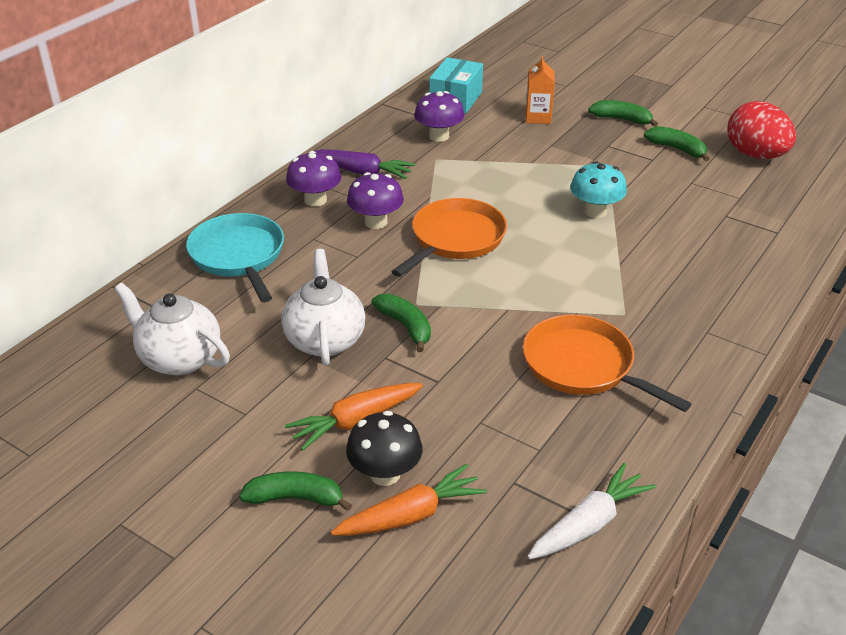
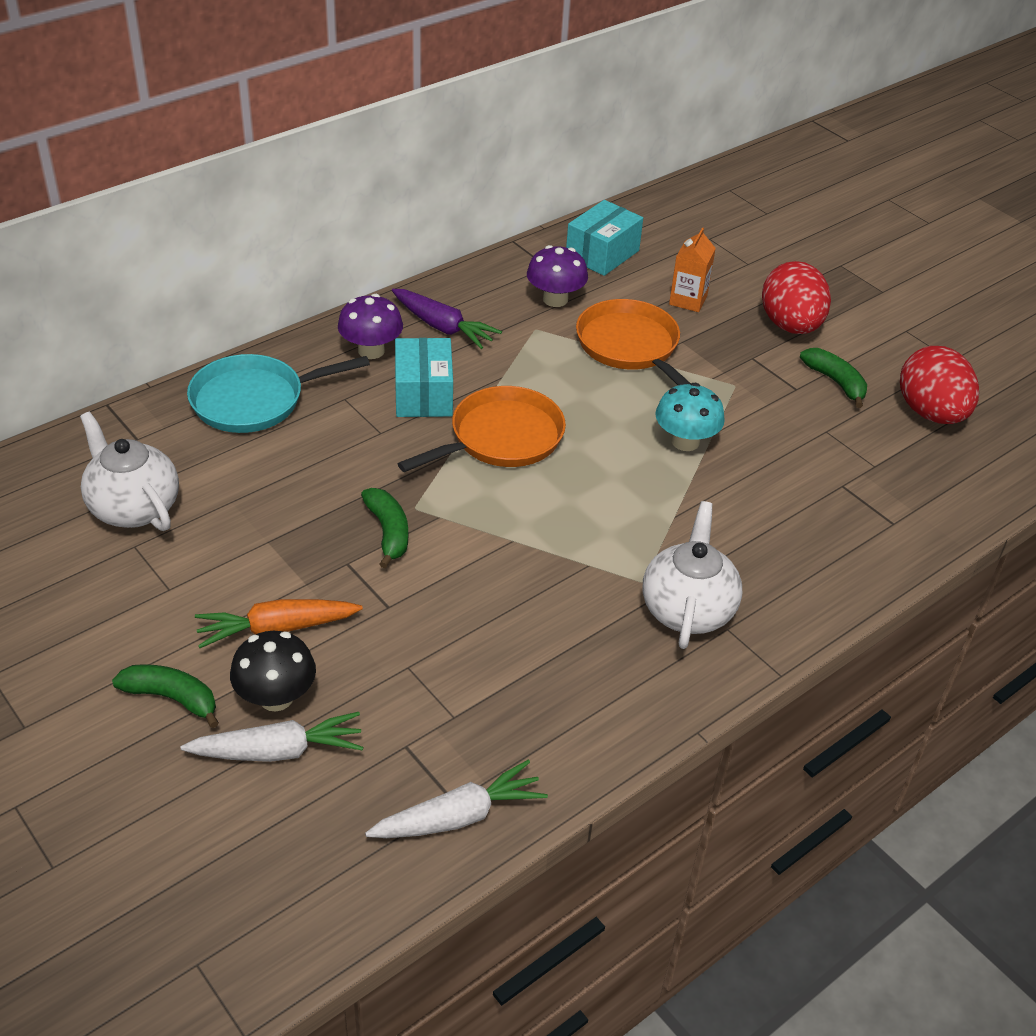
camera: 15 degrees right, 5 degrees up
turquoise pan [186,213,284,302] -> turquoise pan turned 105 degrees counterclockwise [187,354,370,433]
white teapot [281,249,365,366] -> white teapot moved to [643,501,742,649]
orange carrot [331,464,487,536] -> white carrot [181,712,363,762]
purple mushroom [347,172,404,229] -> turquoise box [395,338,453,417]
orange pan [523,315,691,412] -> orange pan moved to [576,299,691,385]
green banana [589,100,658,127] -> red egg [762,261,831,334]

